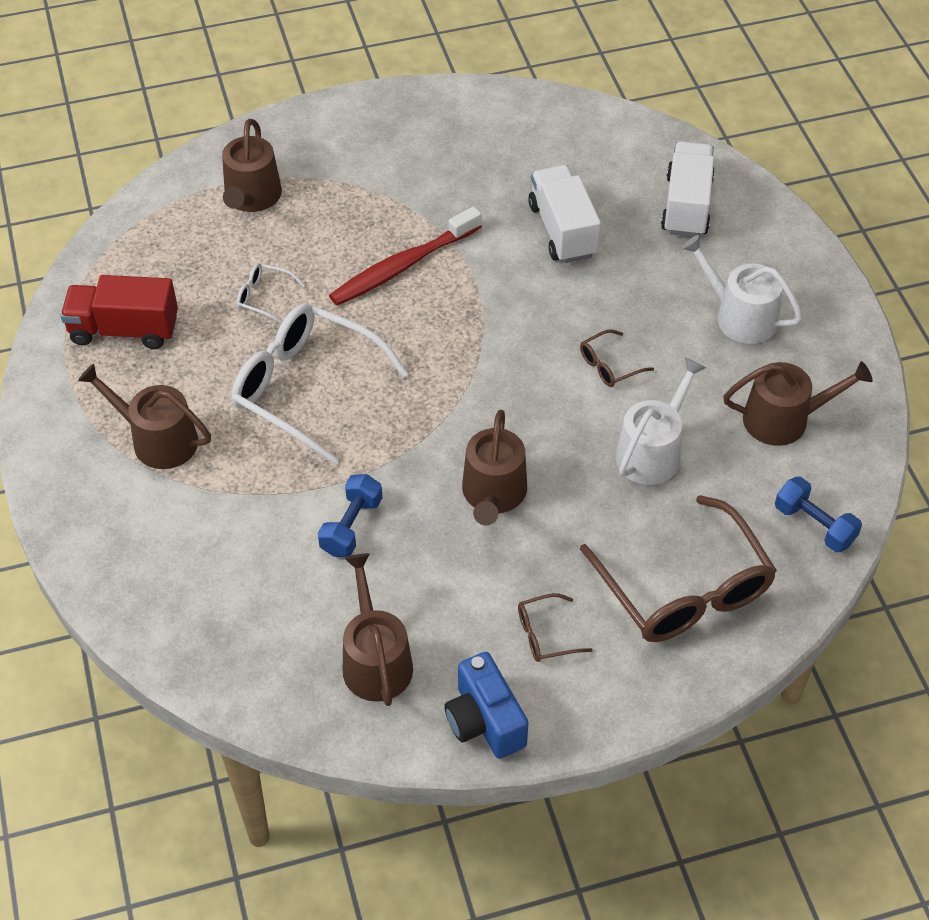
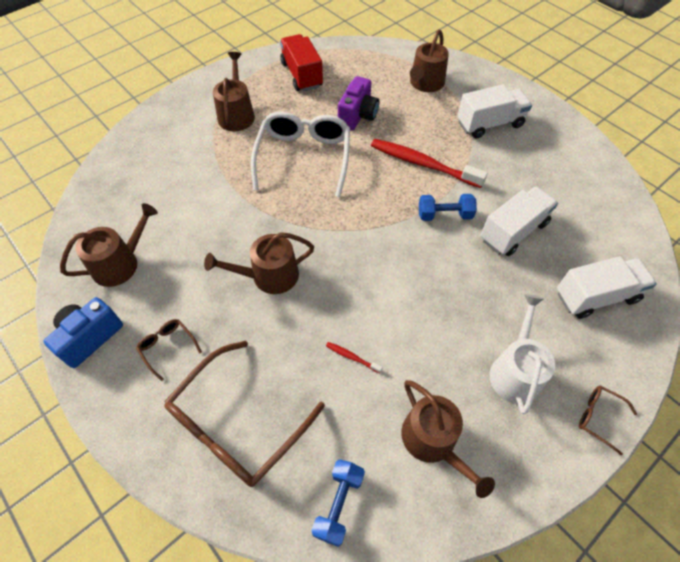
camera: 65 degrees right, 5 degrees up
brown watering can [222,119,282,212] -> brown watering can turned 45 degrees counterclockwise [410,30,449,92]
white glasses [236,263,306,324] -> purple camera [338,76,379,130]
blue dumbbell [318,474,382,557] -> blue dumbbell moved to [419,194,477,221]
brown glasses [580,329,654,387] -> brown glasses moved to [579,386,637,455]
white watering can [615,357,706,485] -> red toothbrush [326,342,383,373]
none -> white truck [457,84,532,138]

